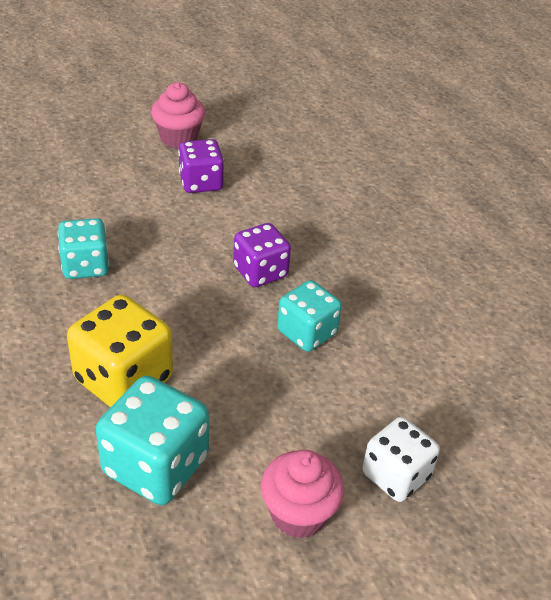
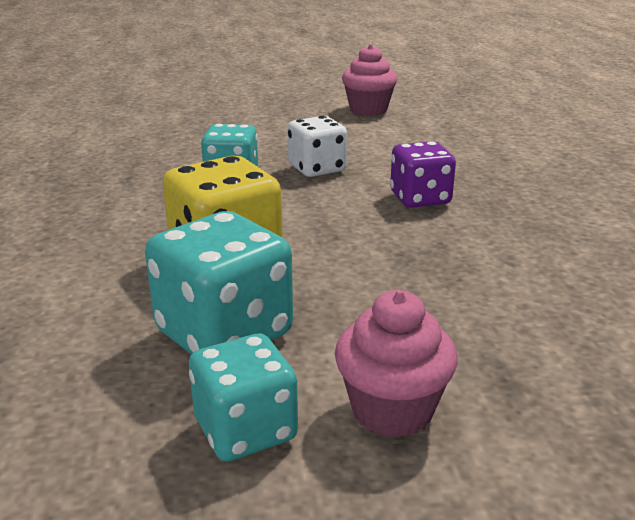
camera: 20 degrees right, 15 degrees down
purple dice [178,139,224,193] -> none
turquoise dice [277,280,342,352] -> turquoise dice moved to [189,334,298,461]
white dice [362,417,440,502] -> white dice moved to [287,116,347,177]

